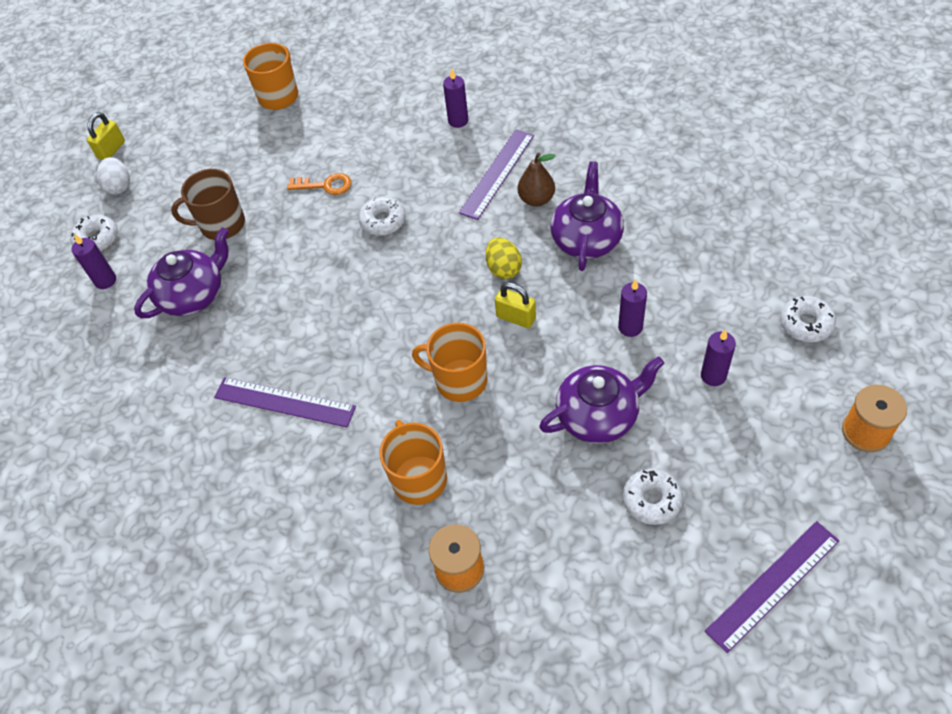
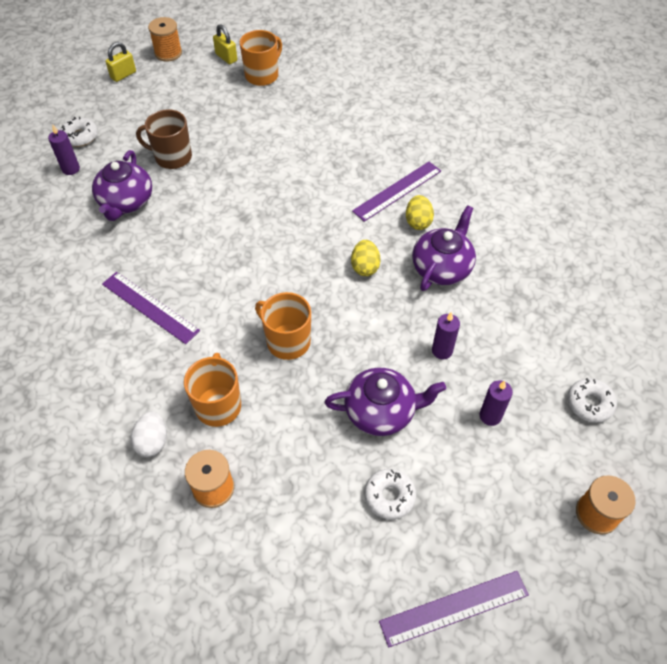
camera: 15 degrees right, 0 degrees up
white egg [96,157,130,195] -> white egg moved to [131,412,167,457]
purple teapot [134,227,229,318] -> purple teapot turned 120 degrees clockwise [92,150,152,221]
orange key [287,173,351,195] -> none
white donut [358,197,406,236] -> none
purple candle [443,69,468,128] -> none
yellow padlock [495,282,536,328] -> yellow padlock moved to [213,24,237,64]
brown pear [518,153,555,207] -> yellow egg [406,195,434,230]
none -> orange spool [148,17,182,62]

